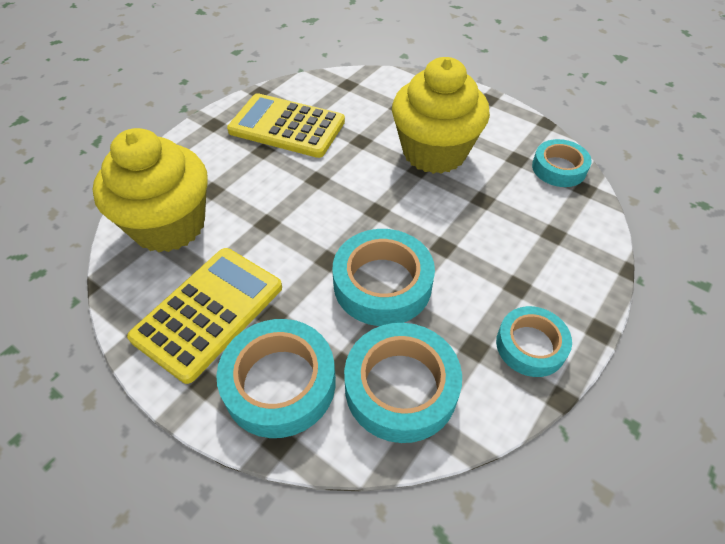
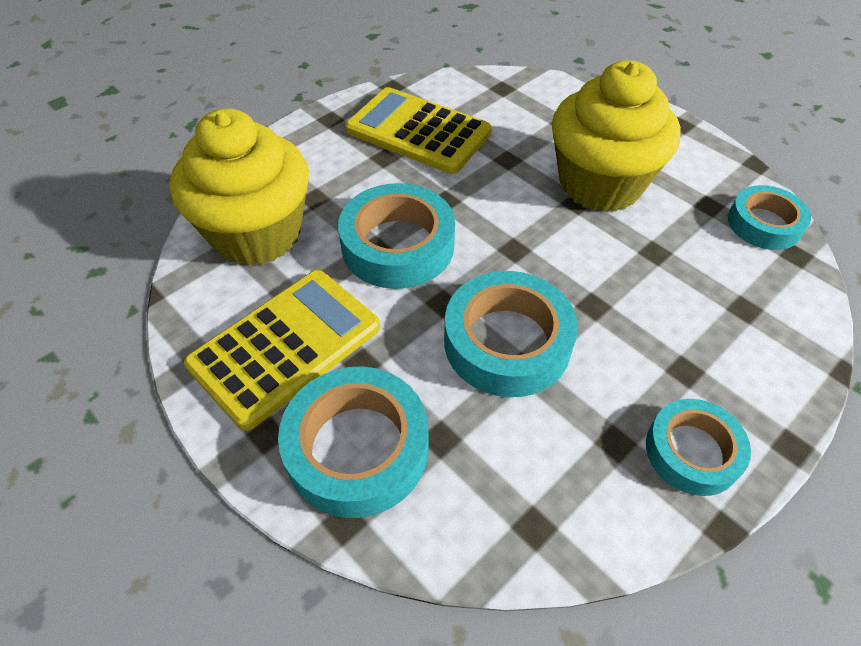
camera: 10 degrees right, 0 degrees up
turquoise tape [344,323,462,443] -> turquoise tape moved to [338,183,455,289]

